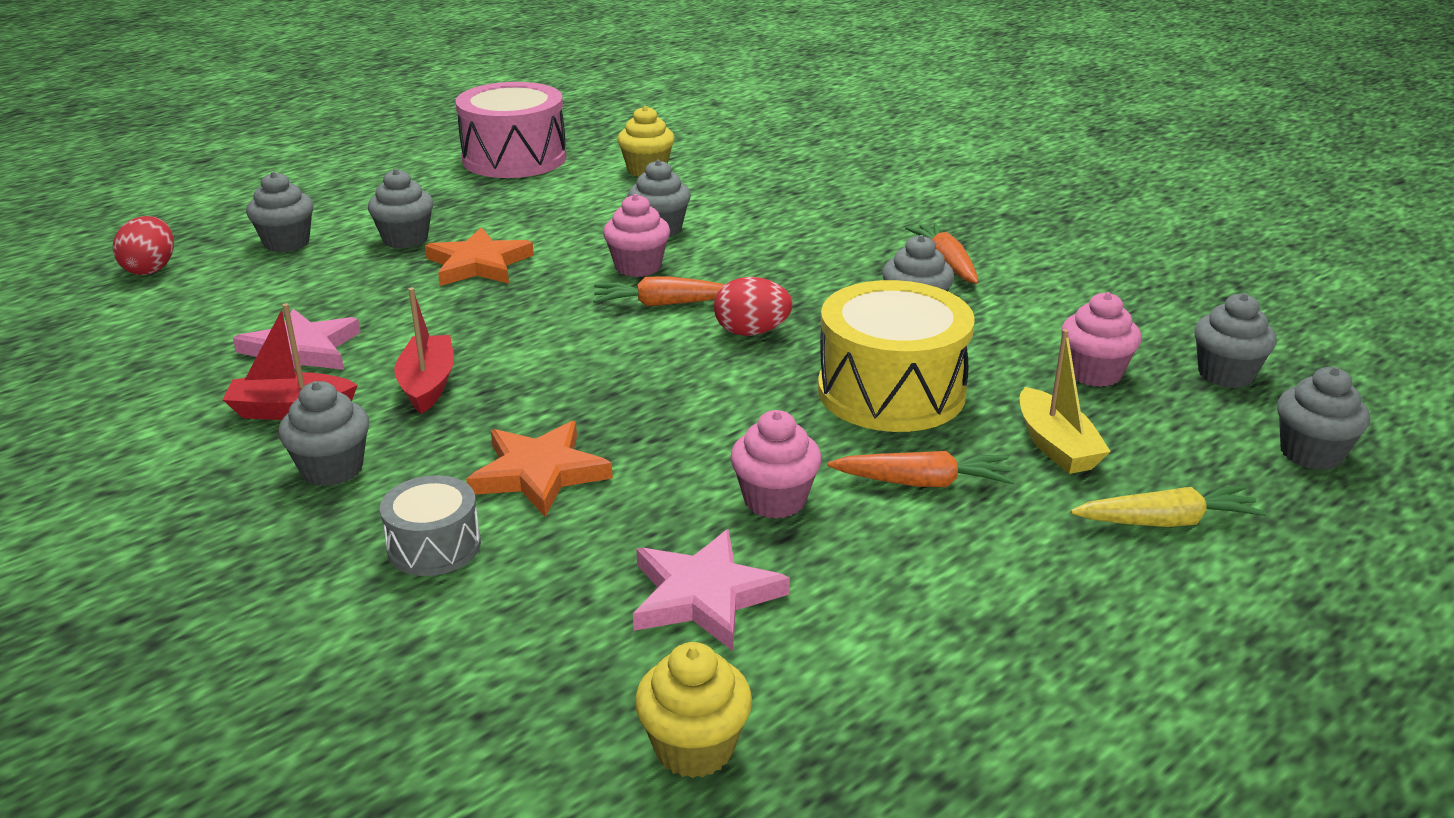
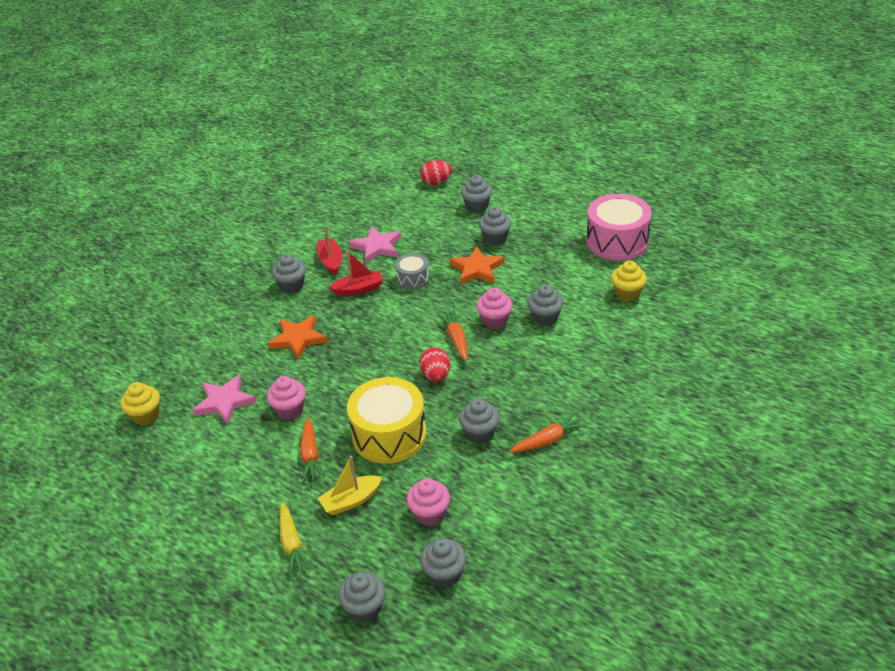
camera: 80 degrees right, 10 degrees up
grey drum [380,475,481,576] -> grey drum moved to [395,253,429,290]

